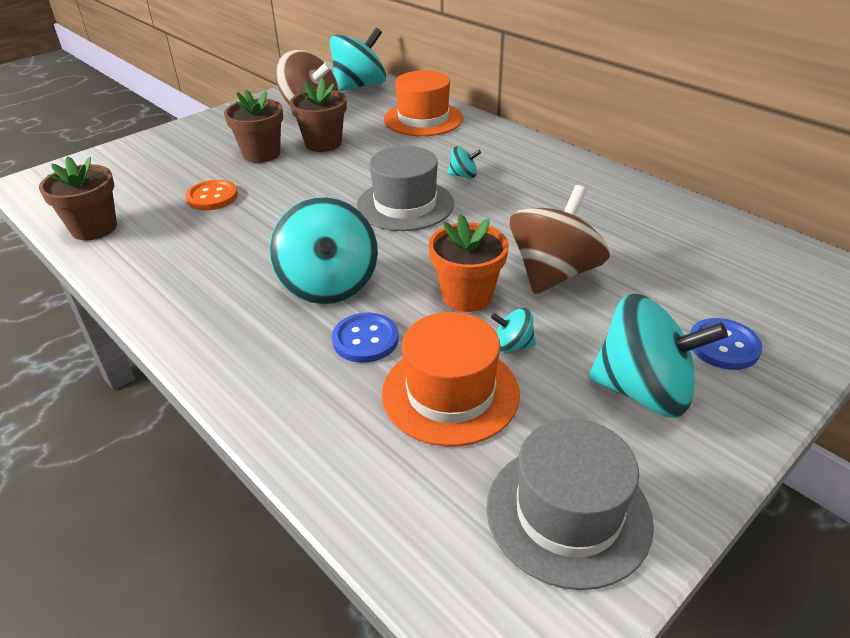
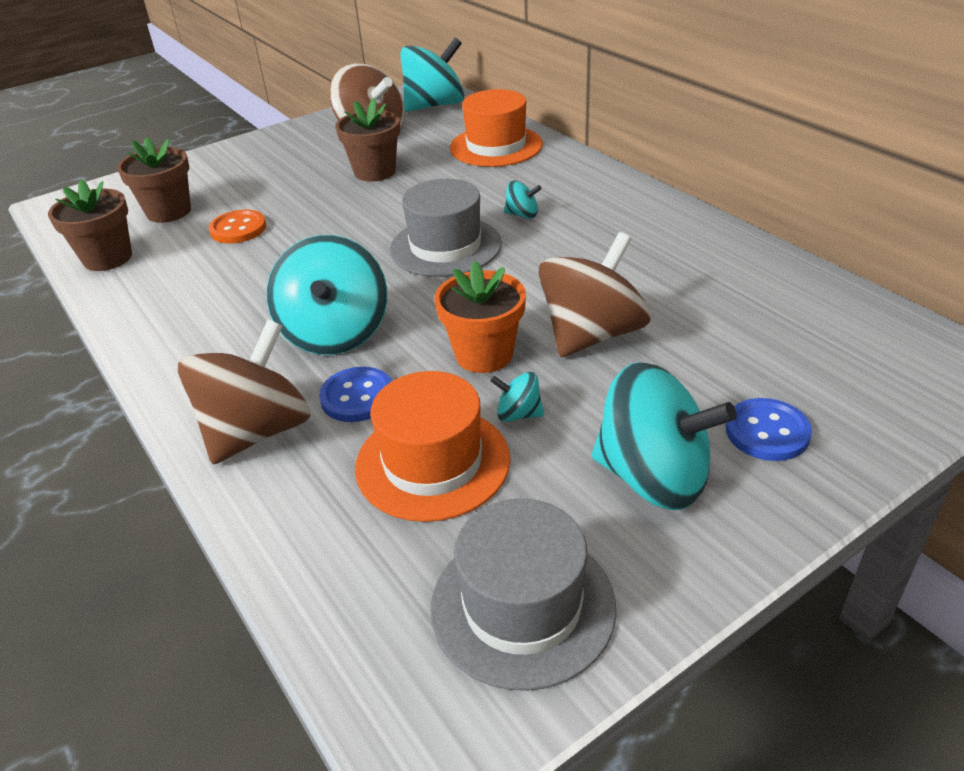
camera: 10 degrees right, 0 degrees up
brown flower pot [224,90,283,163] -> brown flower pot moved to [117,137,191,223]
none -> brown spinning top [178,320,311,464]

